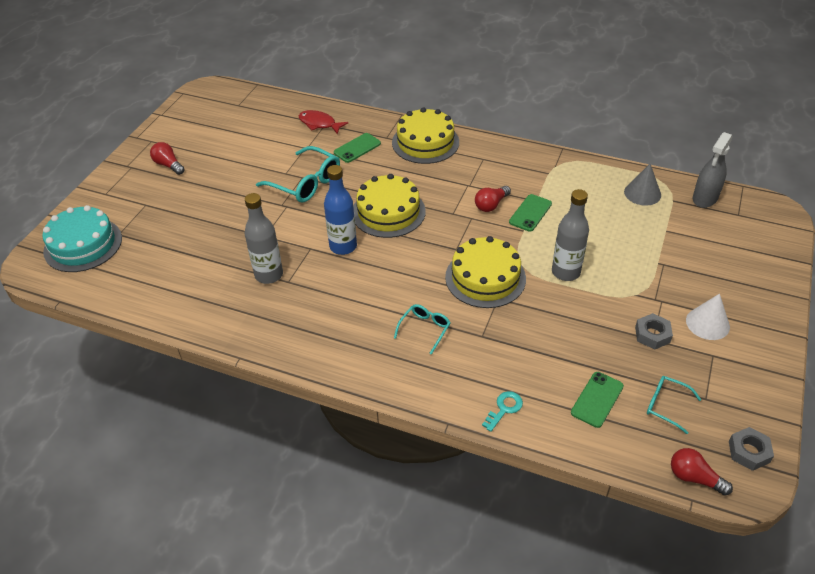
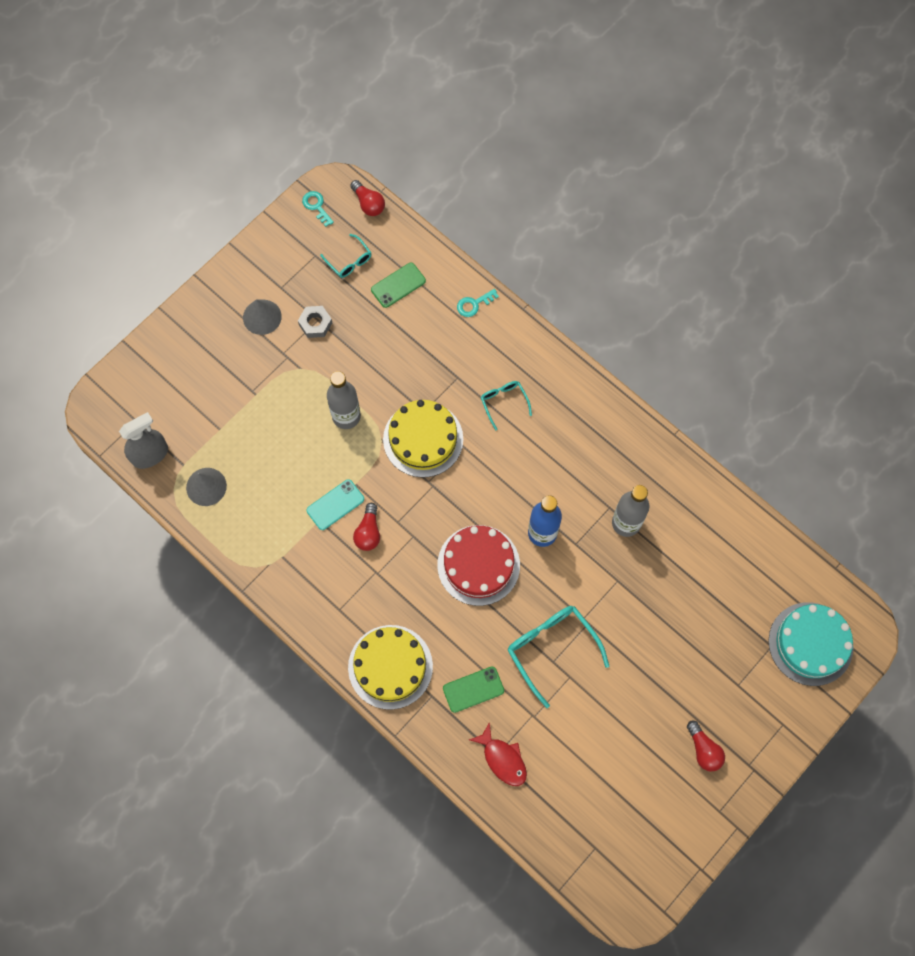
camera: 160 degrees left, 25 degrees up
yellow cake [353,174,426,238] -> red cake [437,525,520,606]
turquoise glasses [394,304,450,355] -> turquoise glasses turned 105 degrees clockwise [481,381,532,430]
red light bulb [475,186,511,212] -> red light bulb turned 120 degrees clockwise [353,503,380,551]
green phone [509,194,552,232] -> turquoise phone [306,479,364,530]
white cone [686,294,730,340] -> grey cone [243,299,282,335]
grey nut [729,427,774,471] -> turquoise key [302,191,334,227]

